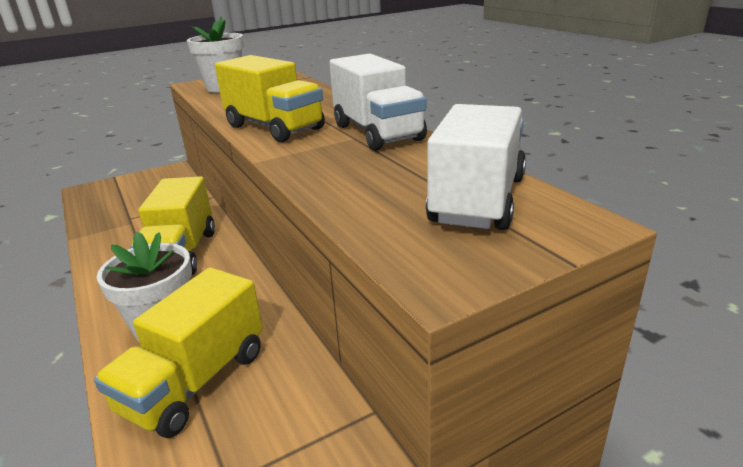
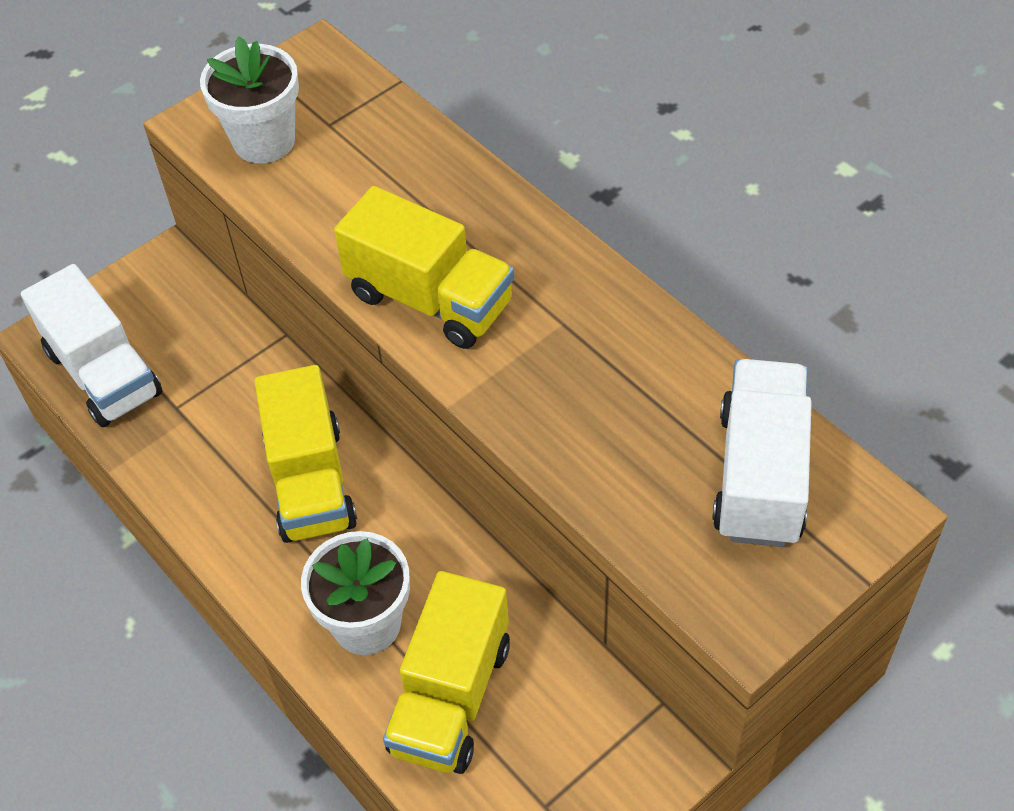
camera: 10 degrees left, 25 degrees up
white truck [329,53,427,151] -> white truck moved to [21,264,163,427]

